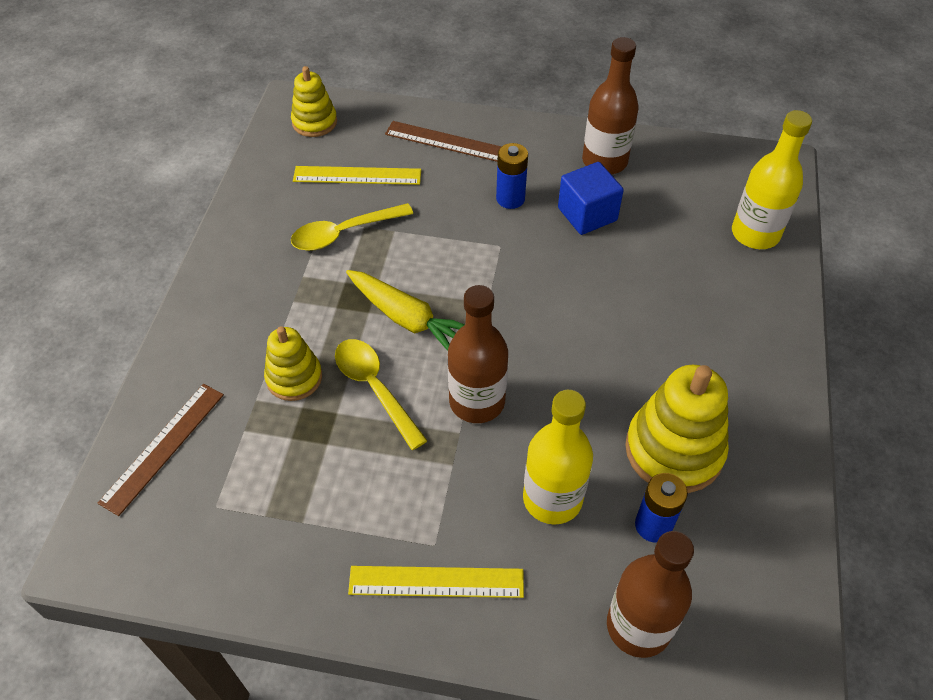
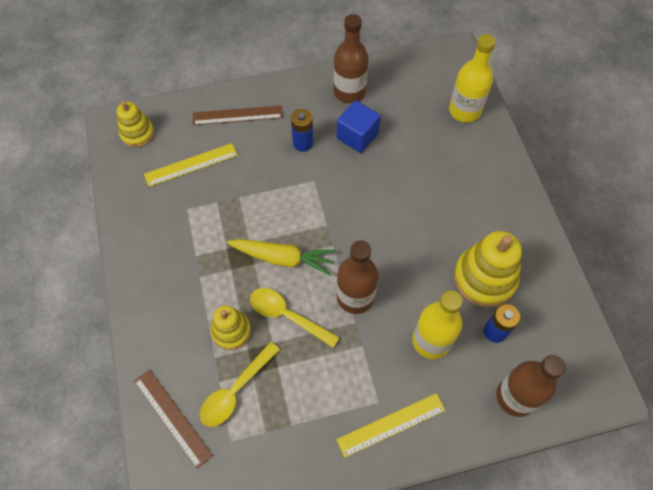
camera: 25 degrees left, 10 degrees up
brown ruler [98,384,224,516] -> brown ruler turned 45 degrees counterclockwise [134,369,213,469]
yellow spoon [291,203,413,251] -> yellow spoon moved to [200,342,280,427]

